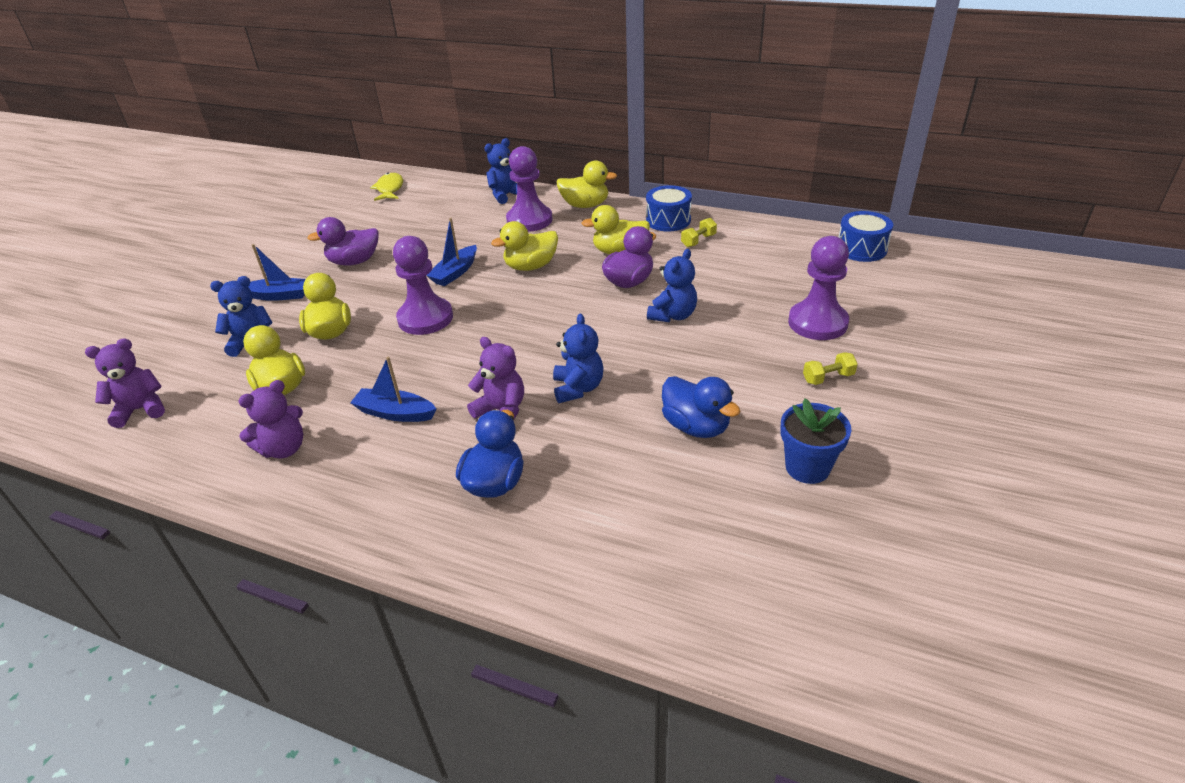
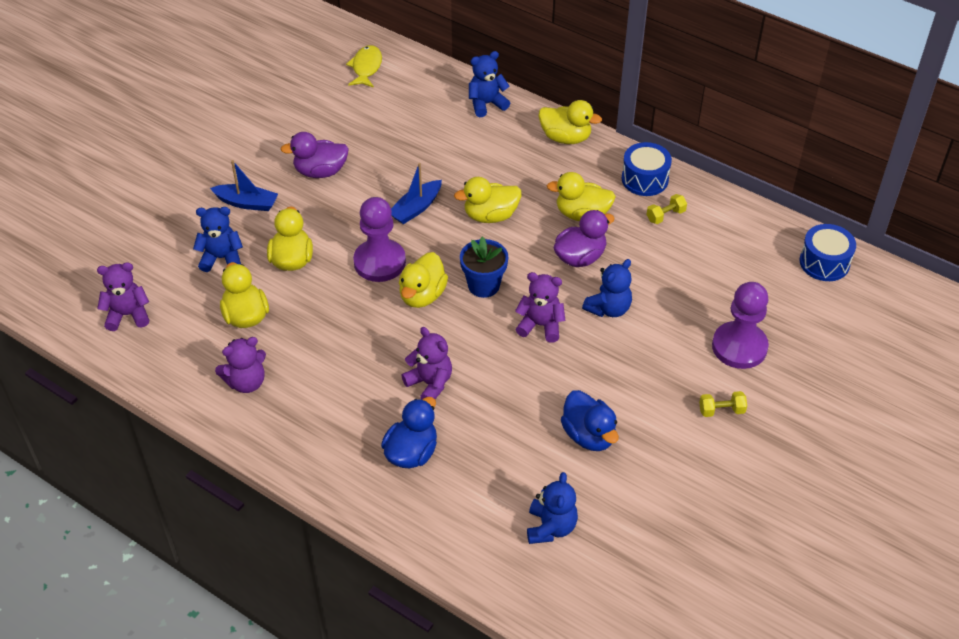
camera: 10 degrees right, 10 degrees up
blue boat [350,357,436,422] -> none
purple pawn [506,146,553,232] -> none
blue teddy bear [553,313,603,403] -> blue teddy bear moved to [527,472,578,544]
blue flower pot [780,399,851,484] -> blue flower pot moved to [460,237,508,298]
none -> yellow duck [399,252,448,308]
none -> purple teddy bear [515,272,565,343]

